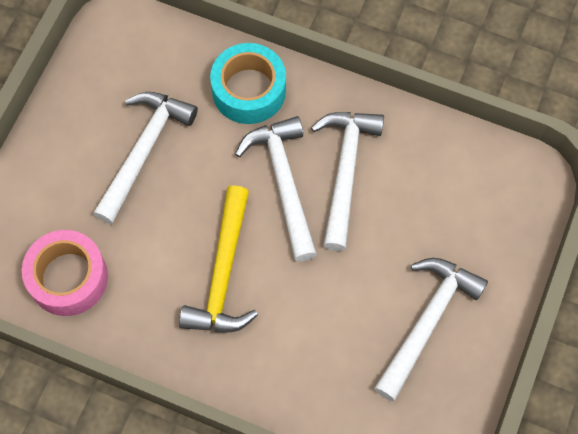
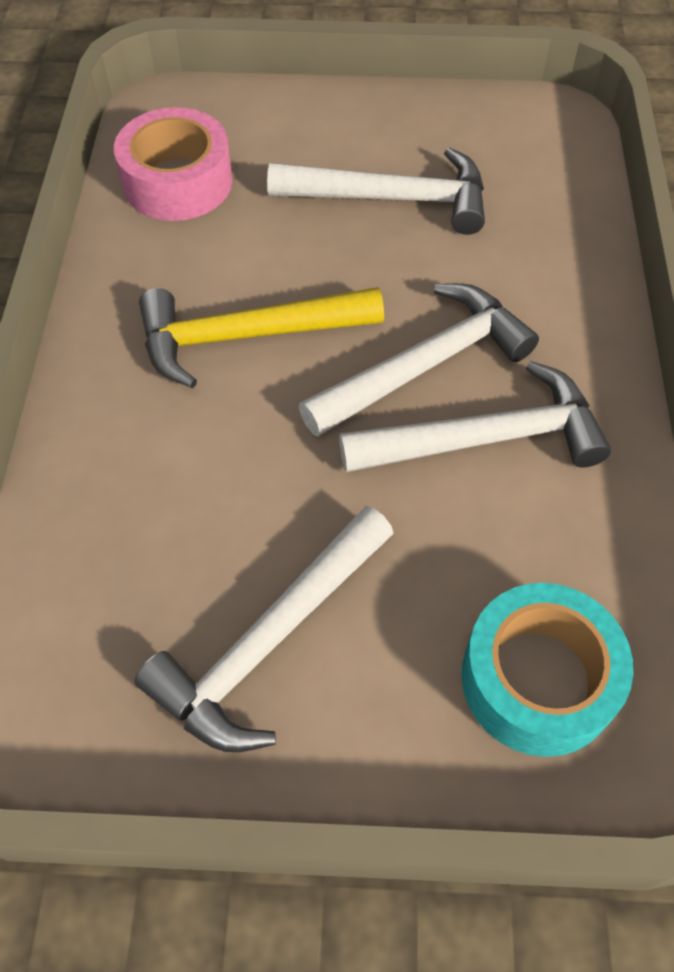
camera: 70 degrees right, 10 degrees down
turquoise tape [210,43,286,124] -> turquoise tape moved to [461,583,634,757]
white hammer [374,258,488,401] -> white hammer turned 120 degrees clockwise [135,506,394,752]

